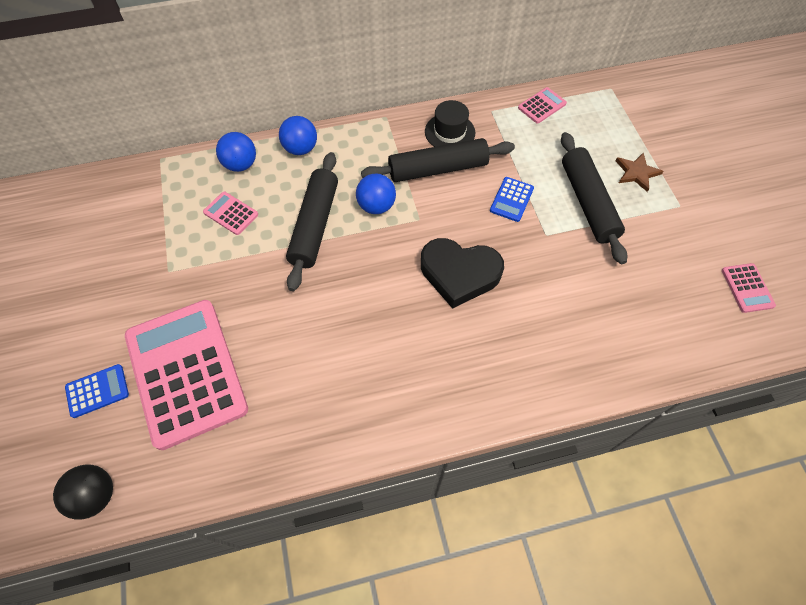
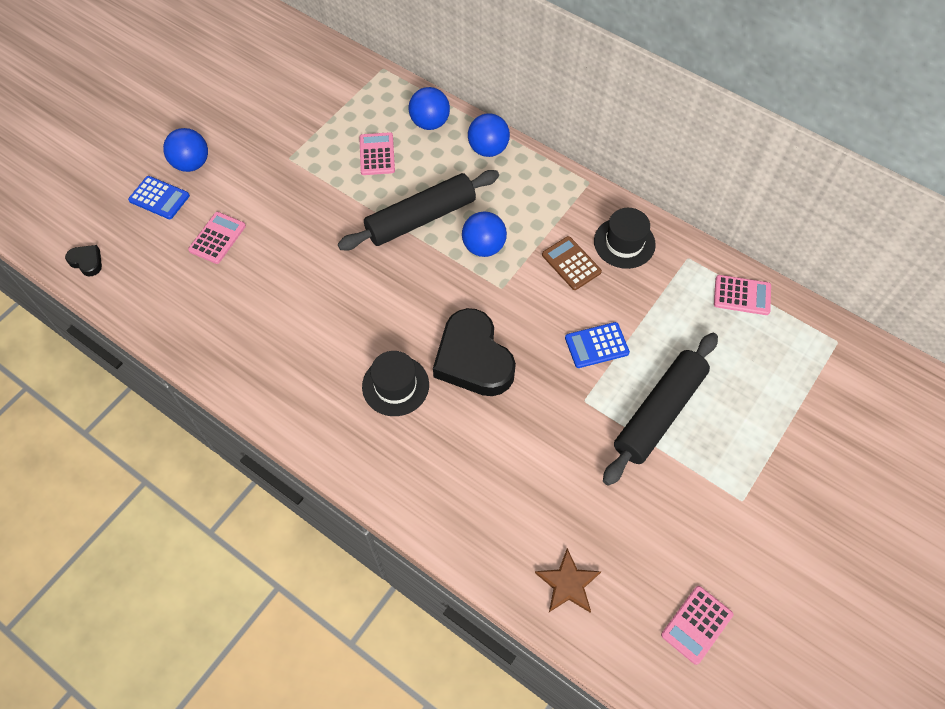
camera: 50 degrees right, 0 degrees up
black ball [53,464,113,519] -> black heart [65,245,102,276]
pink calculator [125,300,248,450] -> pink calculator [188,212,246,264], size x0.41
black rolling pin [361,138,515,182] -> brown calculator [542,236,602,290]
brown star [616,152,663,192] -> brown star moved to [535,548,601,612]
none -> blue ball [163,128,208,172]
none -> black hat [362,351,429,416]

